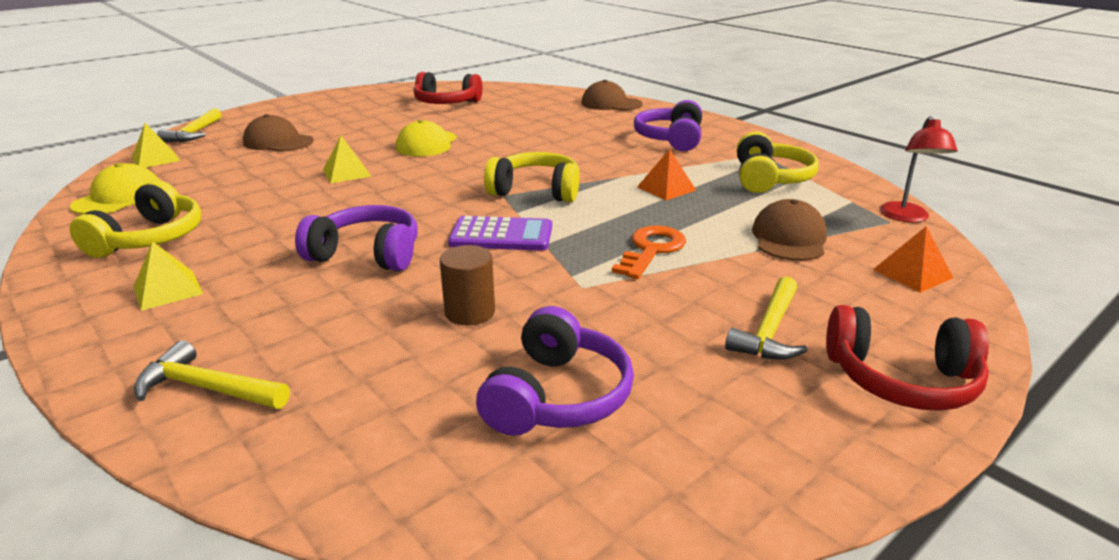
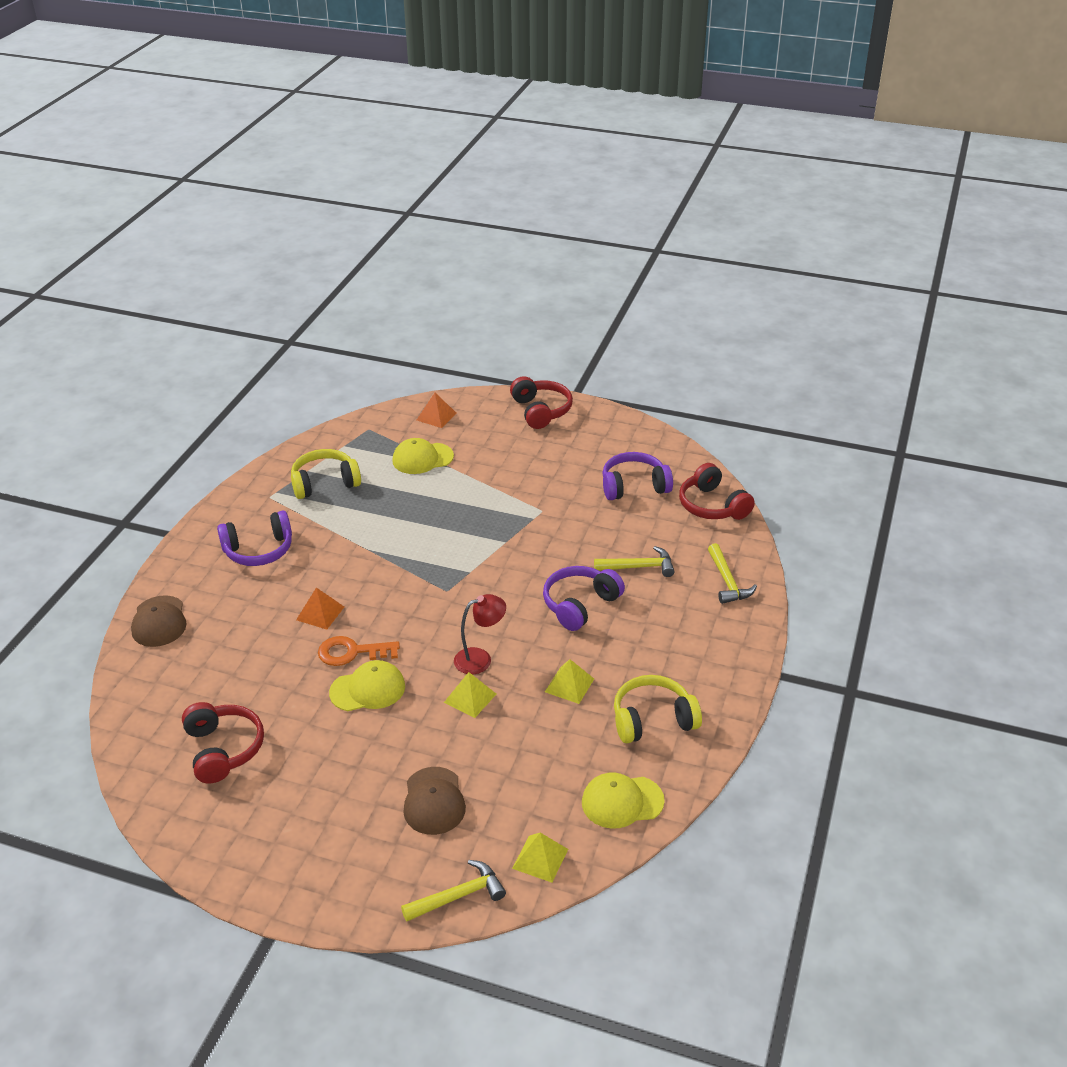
camera: 120 degrees left, 10 degrees up
yellow pyramid [134,241,203,311] -> yellow pyramid moved to [545,659,594,704]
purple headphones [295,205,418,271] -> purple headphones turned 60 degrees clockwise [543,566,625,631]
brown cylinder [440,245,495,325] -> none
purple calculator [448,216,552,251] -> none
yellow headphones [484,152,579,202] -> none
orange key [612,226,686,279] -> orange key moved to [318,636,400,666]
orange pyramid [637,149,696,200] -> orange pyramid moved to [296,588,344,629]
yellow hammer [725,276,808,360] -> yellow hammer moved to [594,546,675,577]
brown cap [752,199,827,261] -> yellow cap [392,438,454,474]
red lamp [879,116,957,222] -> red lamp moved to [454,594,506,674]
none -> red headphones [679,463,755,520]

